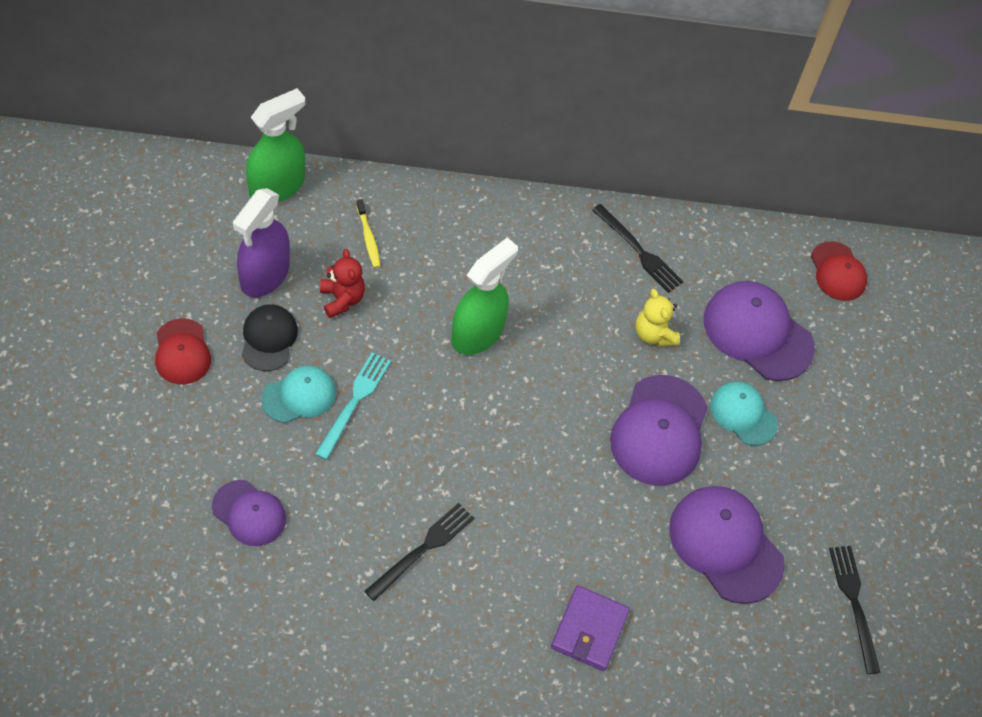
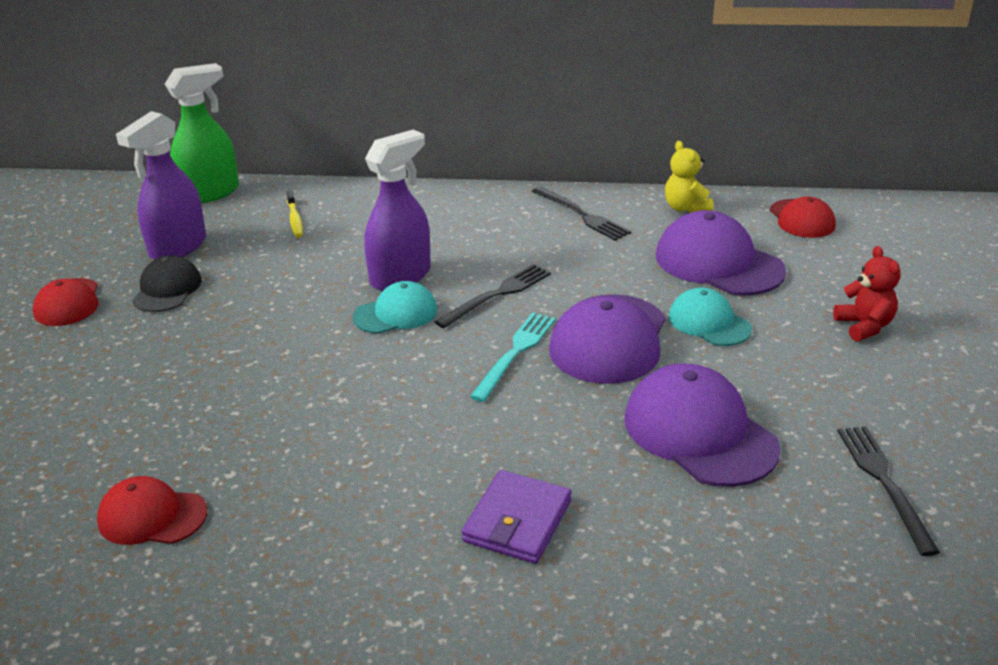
camera: 10 degrees right, 25 degrees down
purple cap [212,480,286,546] -> none
turquoise cap [261,366,336,423] -> turquoise cap moved to [353,281,437,334]
turquoise fork [315,352,391,460] -> turquoise fork moved to [470,312,555,402]
red teddy bear [320,249,365,318] -> red teddy bear moved to [833,246,901,341]
black fork [364,503,474,601] -> black fork moved to [435,264,551,328]
green spray bottle [451,238,518,355] -> purple spray bottle [364,130,431,291]
yellow teddy bear [635,289,680,346] -> yellow teddy bear moved to [665,141,714,213]
none -> red cap [97,476,207,545]

